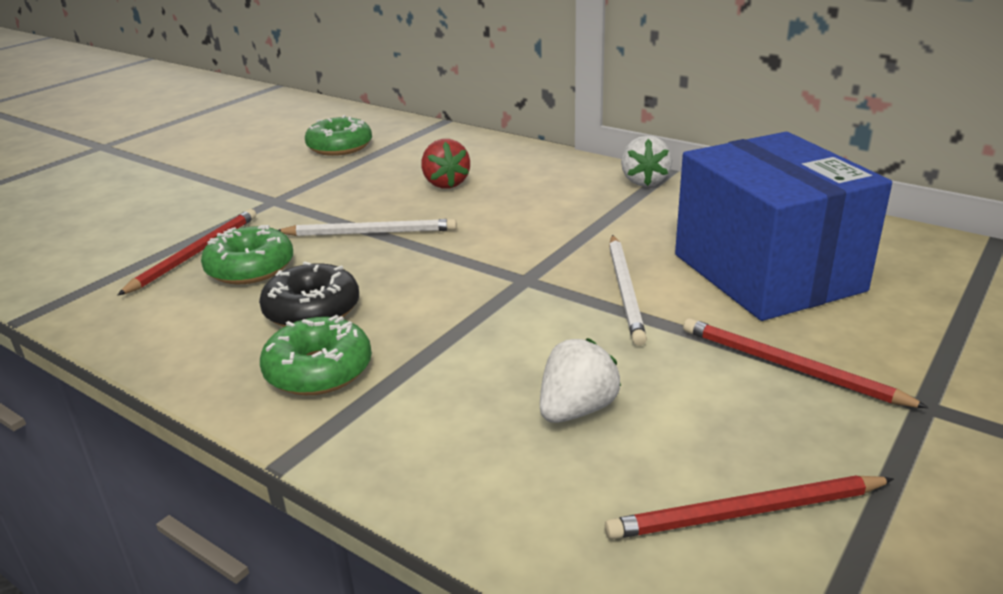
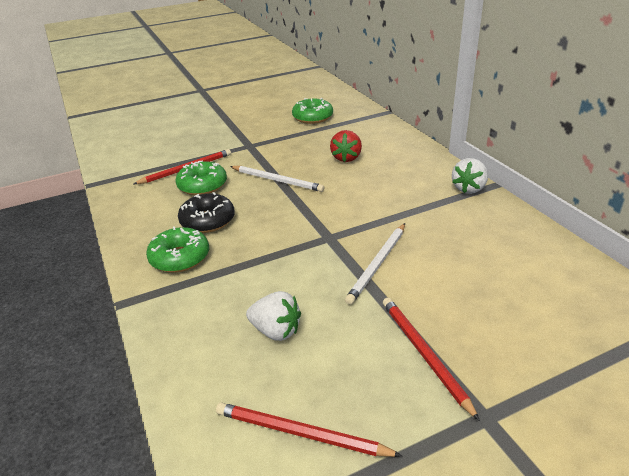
camera: 30 degrees right, 5 degrees up
white strawberry [540,338,621,423] -> white strawberry turned 45 degrees clockwise [246,291,301,341]
blue box [675,132,892,321] -> none

